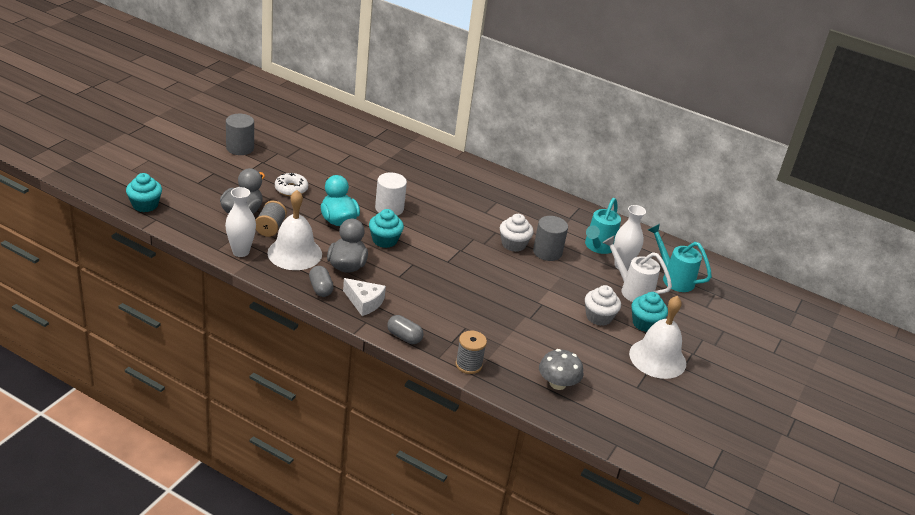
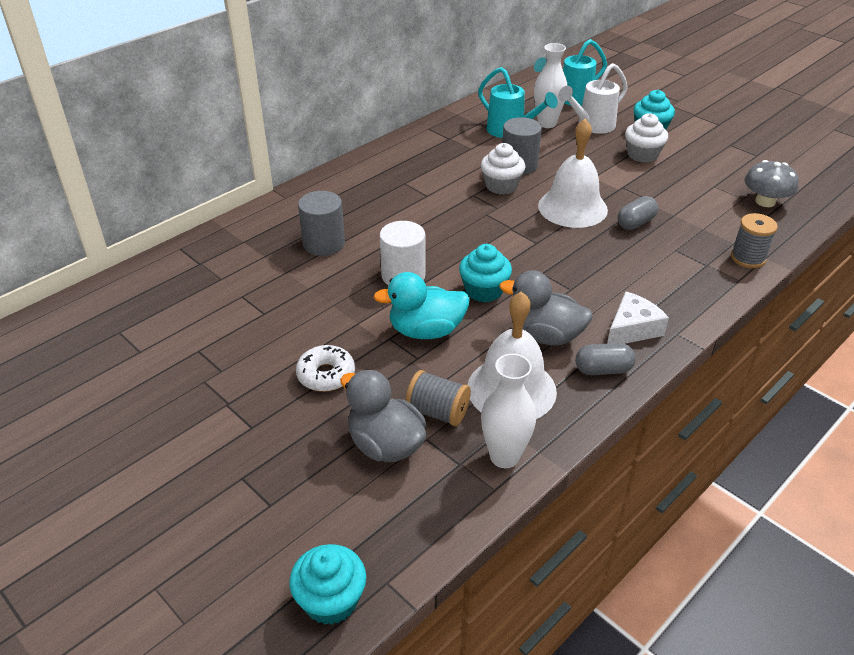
camera: 70 degrees left, 5 degrees up
grey cylinder [226,114,254,155] -> grey cylinder moved to [298,191,345,256]
grey capsule [387,315,424,344] -> grey capsule moved to [617,196,658,230]
white bell [629,296,686,379] -> white bell moved to [538,119,608,228]

